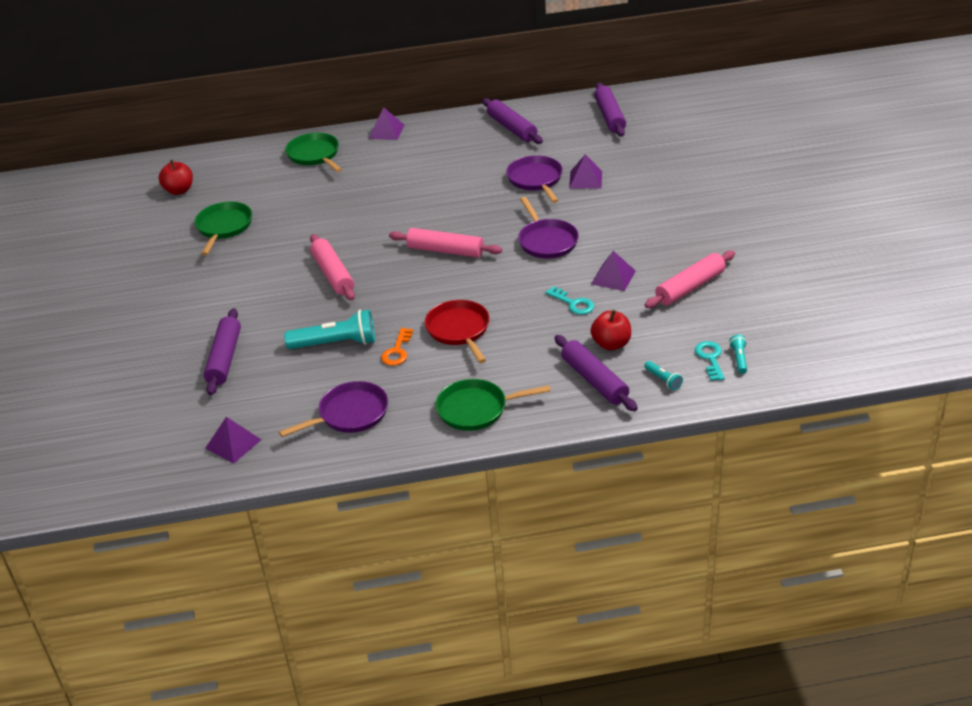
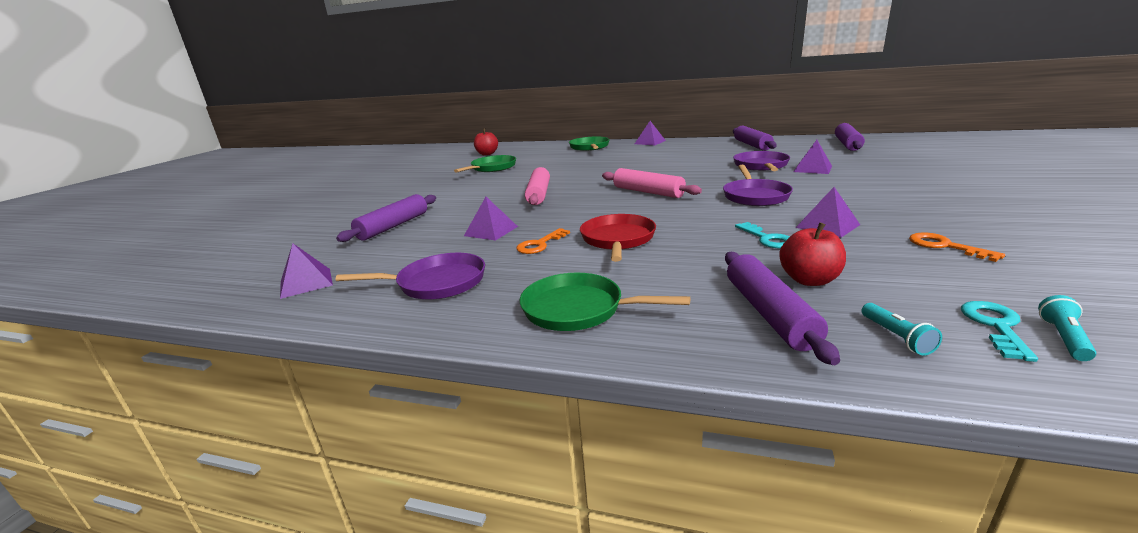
camera: 25 degrees right, 15 degrees down
turquoise flashlight [284,310,375,349] -> purple pyramid [464,197,518,241]
pink rolling pin [645,251,735,308] -> orange key [909,232,1005,262]

